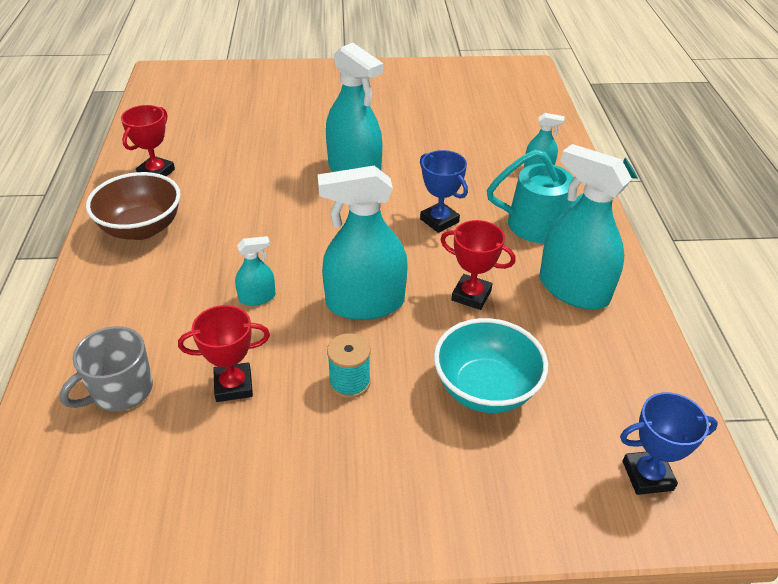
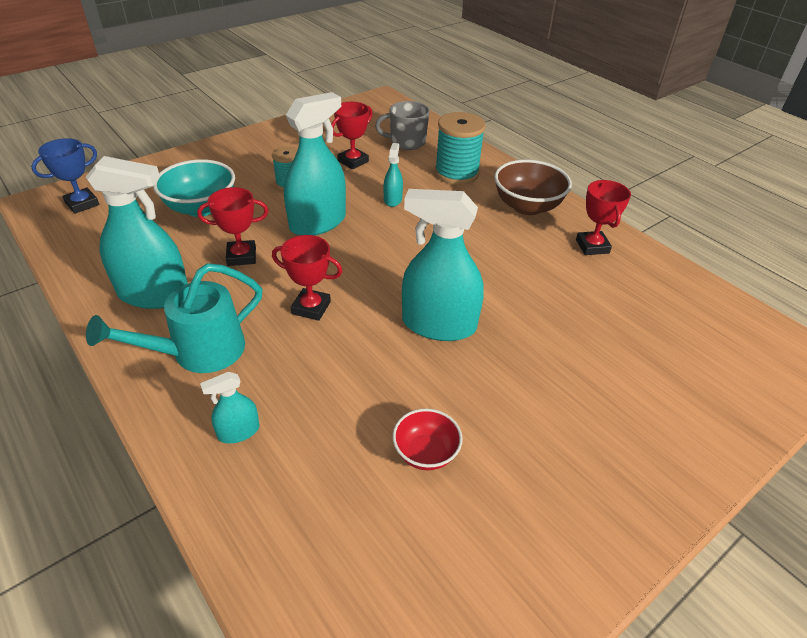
camera: 145 degrees right, 0 degrees up
grey mug [59,326,153,412] -> grey mug turned 105 degrees counterclockwise [375,101,430,150]
turquoise spray bottle [235,236,276,306] -> turquoise spray bottle turned 150 degrees clockwise [384,143,403,207]
blue trophy [420,150,468,233] -> red trophy [272,235,342,321]
none -> red bowl [392,408,463,470]
none -> turquoise spool [435,112,486,185]

